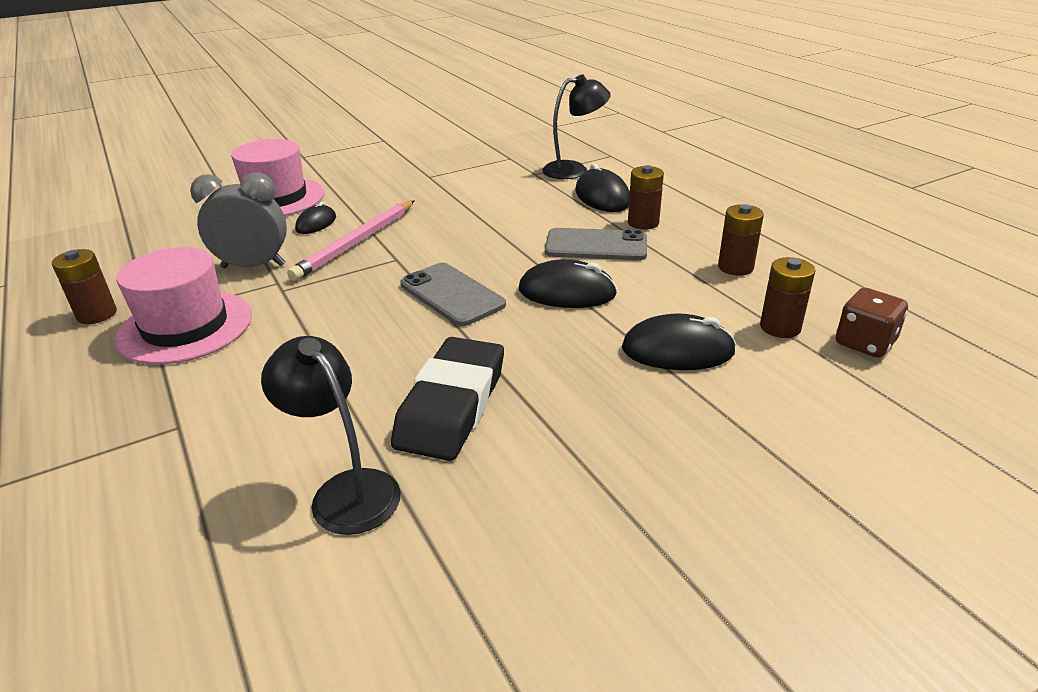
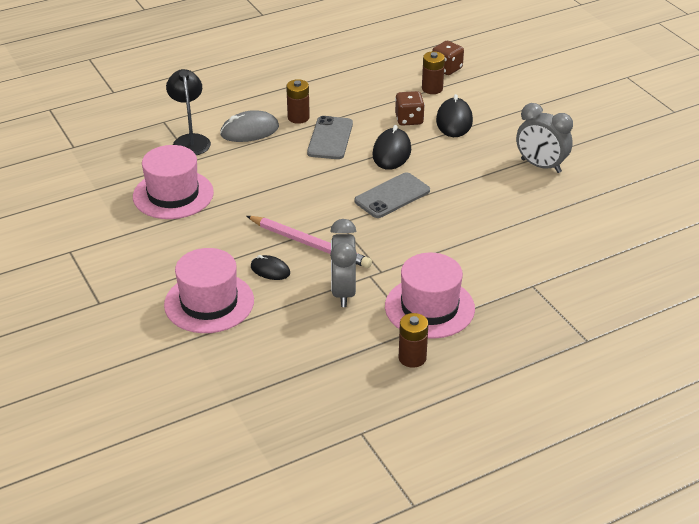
camera: 90 degrees left, 5 degrees up
black lamp [261,336,401,535] -> none
black eraser [391,337,504,461] -> none
black mouse [576,163,630,212] -> grey mouse [220,110,279,142]
brown battery [718,204,764,276] -> none
none -> pink hat [133,145,214,219]
none -> brown dice [395,91,425,126]
none -> grey clock [516,103,573,173]

